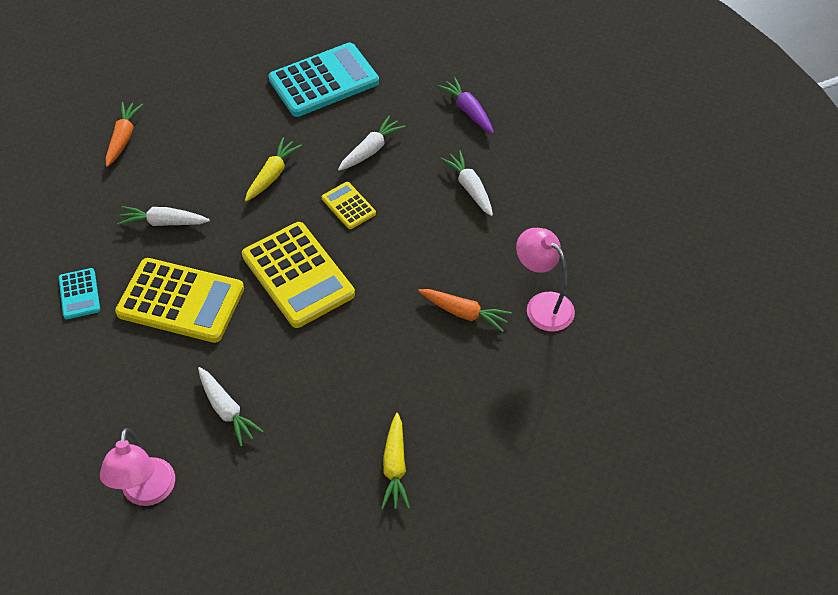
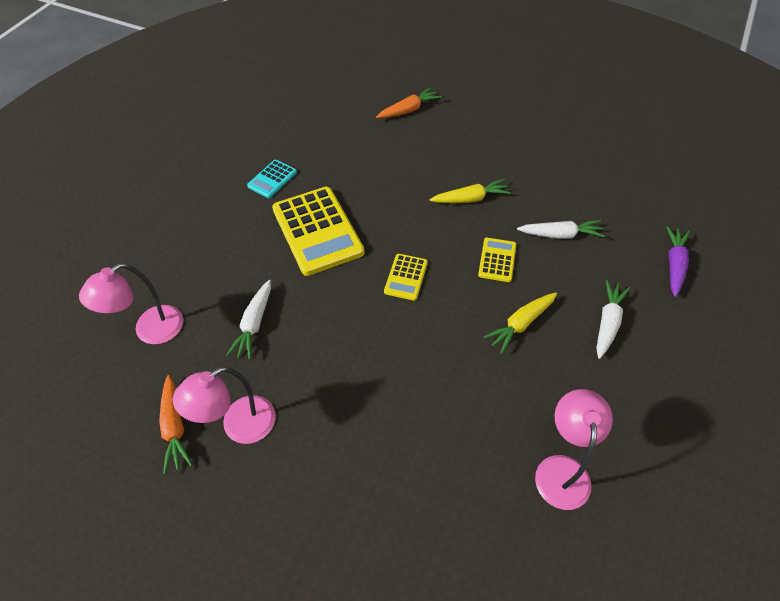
camera: 50 degrees right, 0 degrees up
white carrot [117,206,210,226] -> none
yellow calculator [242,222,355,328] -> yellow calculator [384,254,428,301], size x0.49
turquoise calculator [268,43,379,117] -> none
yellow carrot [381,413,410,509] -> yellow carrot moved to [483,292,557,354]
orange carrot [418,289,512,332] -> orange carrot moved to [159,375,193,474]
none -> pink lamp [173,366,276,444]

